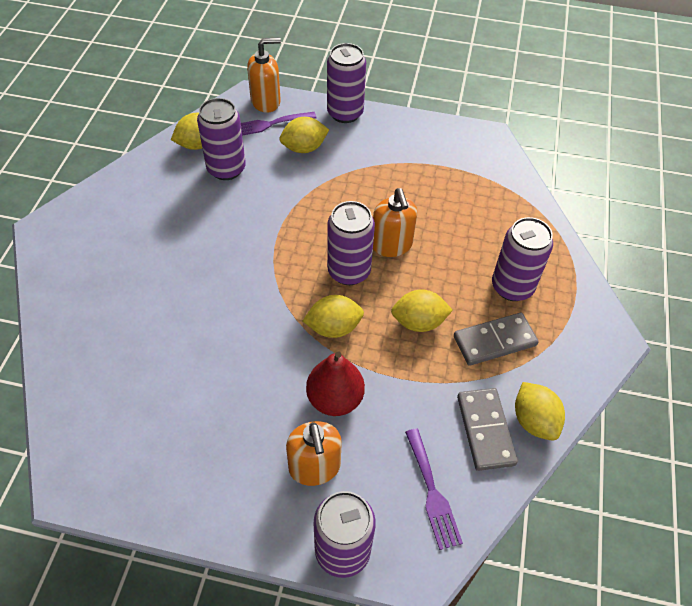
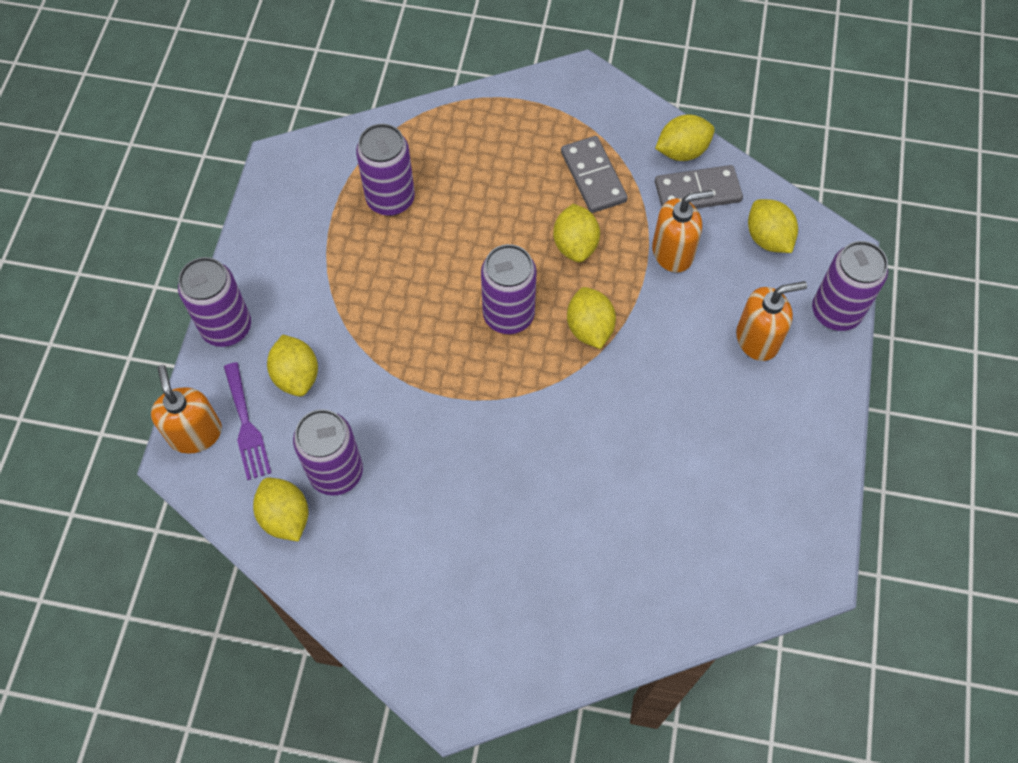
camera: 90 degrees left, 10 degrees up
red pear [306,352,365,416] -> none
orange soap dispenser [373,188,417,257] -> orange soap dispenser moved to [652,190,714,273]
purple fork [405,428,463,550] -> yellow lemon [748,199,798,253]
purple can [492,217,553,301] -> purple can moved to [356,124,415,216]

